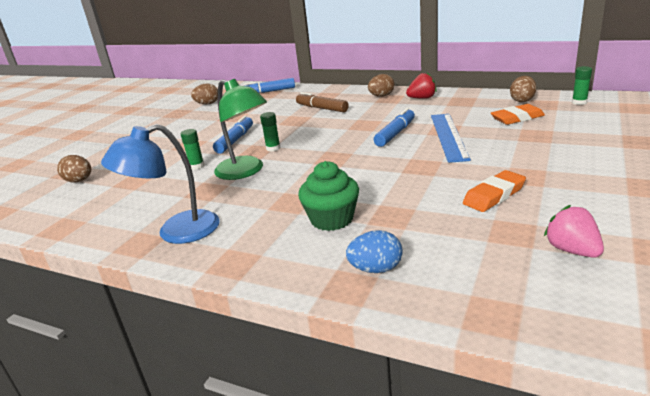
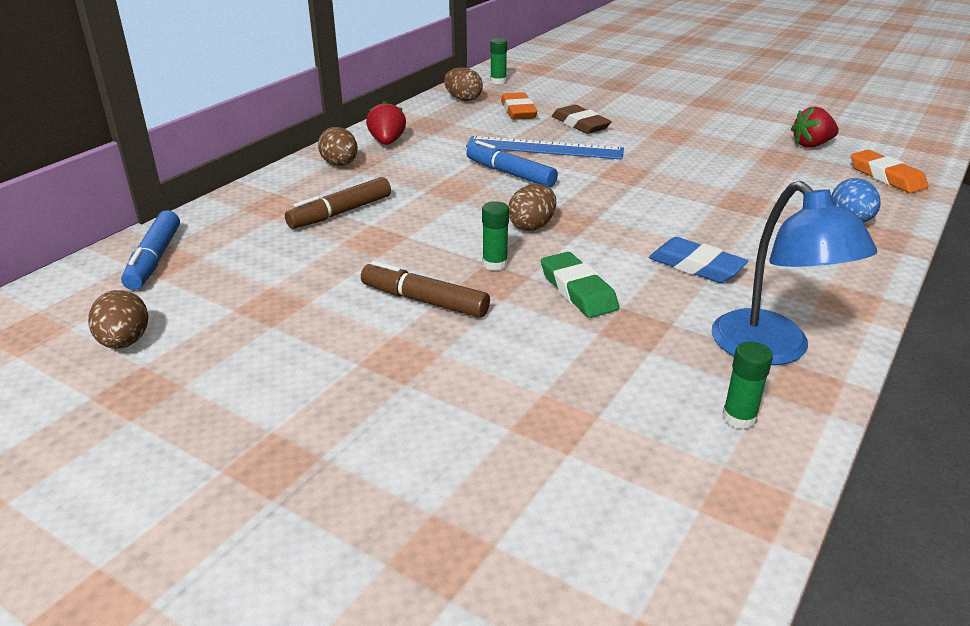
camera: 85 degrees left, 5 degrees up
brown egg [57,155,91,182] -> brown egg moved to [508,184,556,231]
green glue stick [181,129,204,170] -> green glue stick moved to [722,342,773,429]
blue marker [213,116,253,154] -> brown marker [361,261,490,318]
green lamp [214,79,267,180] -> green eraser [541,252,619,318]
green cupcake [298,161,359,231] -> none
orange eraser [463,170,526,212] -> orange eraser moved to [851,150,928,193]
pink strawberry [544,205,604,258] -> red strawberry [791,106,839,148]
none -> brown eraser [552,105,612,134]
none -> blue eraser [649,237,748,283]

